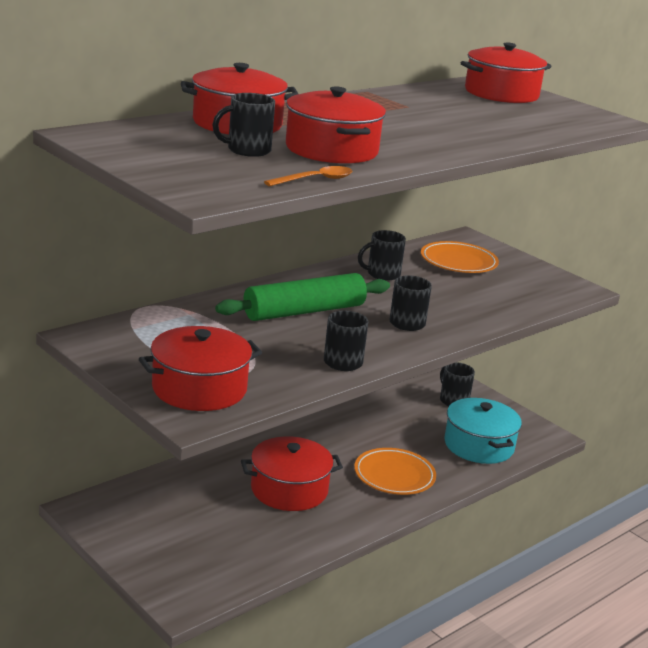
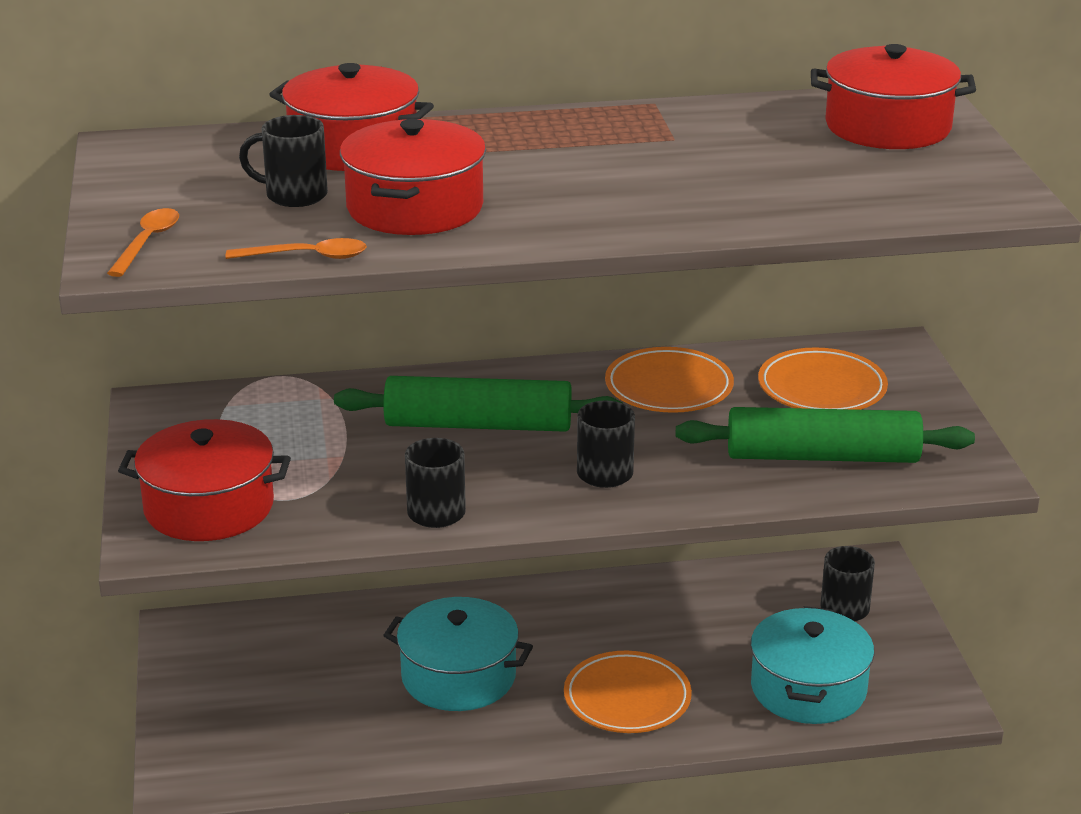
camera: 35 degrees right, 5 degrees up
red pot [241,437,343,511] -> turquoise pot [383,597,533,711]
black mug [358,230,406,280] -> orange plate [605,347,734,413]
none -> orange spoon [107,208,179,277]
none -> green rolling pin [676,407,975,463]

